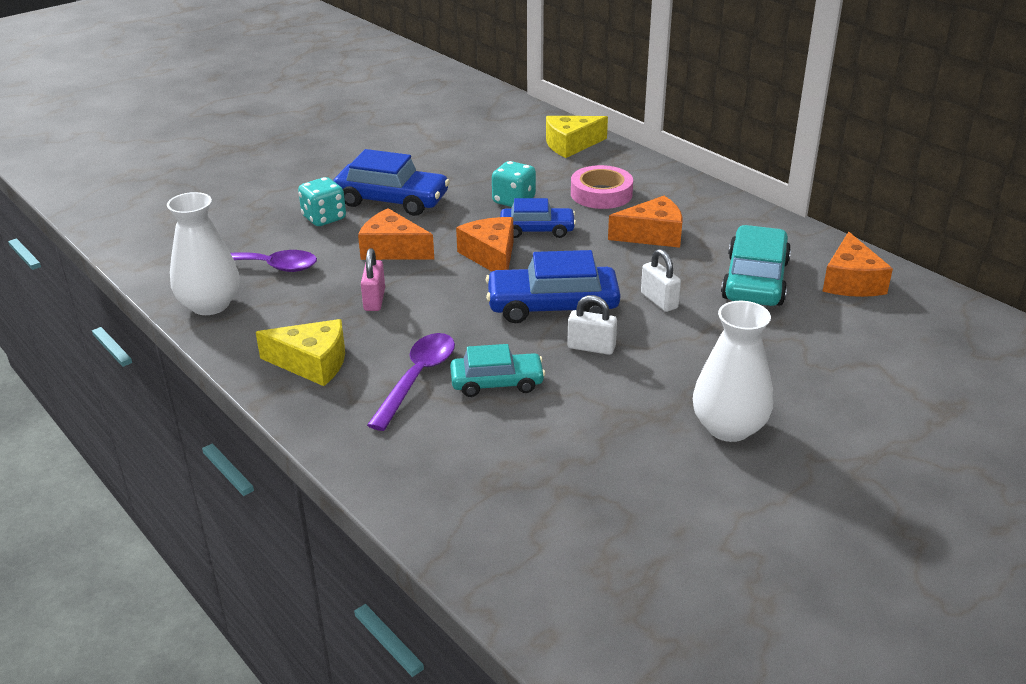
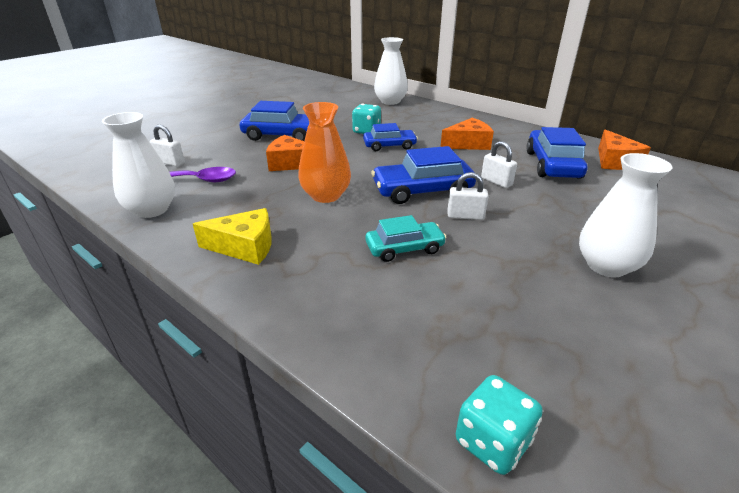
camera: 10 degrees left, 0 degrees up
turquoise dice [298,177,346,226] -> turquoise dice moved to [456,375,543,475]
pink padlock [361,248,385,311] -> none
purple spoon [367,333,455,431] -> none
orange cheese [456,217,514,271] -> none
yellow cheese [546,116,608,158] -> white vase [374,37,408,105]
pink tape [571,165,633,209] -> none
turquoise car [721,225,791,306] -> blue car [526,127,587,179]
none -> white padlock [150,125,185,167]
none -> orange vase [298,102,351,203]

